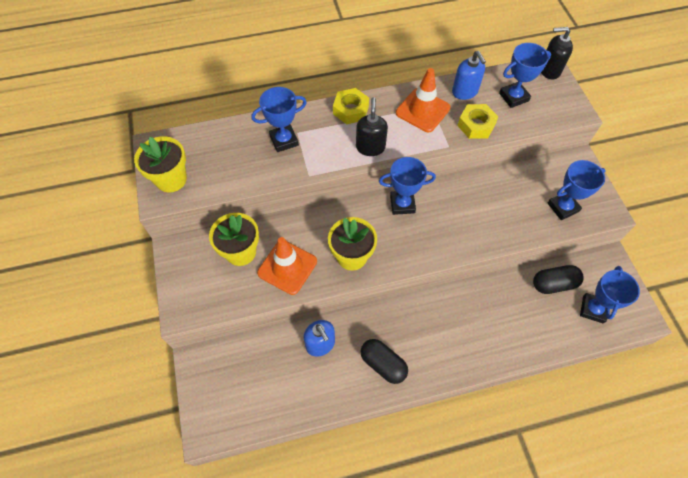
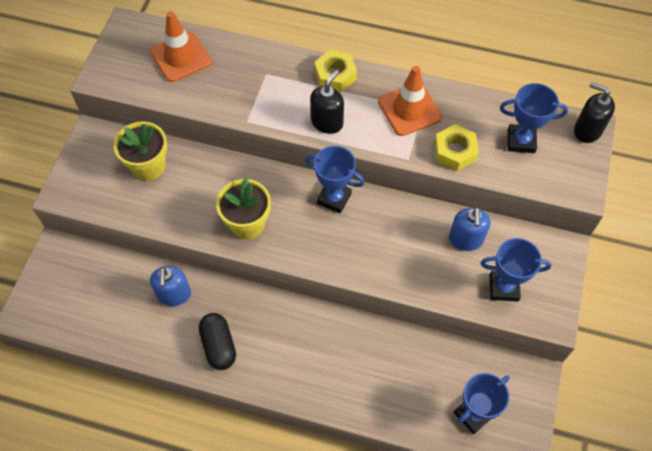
camera: 30 degrees right, 0 degrees up
yellow flower pot [134,136,187,192] -> none
blue trophy [252,87,307,152] -> none
orange traffic cone [257,237,317,295] -> orange traffic cone moved to [150,11,212,82]
blue soap dispenser [452,51,486,100] -> blue soap dispenser moved to [449,207,491,251]
black capsule [533,265,584,294] -> none

